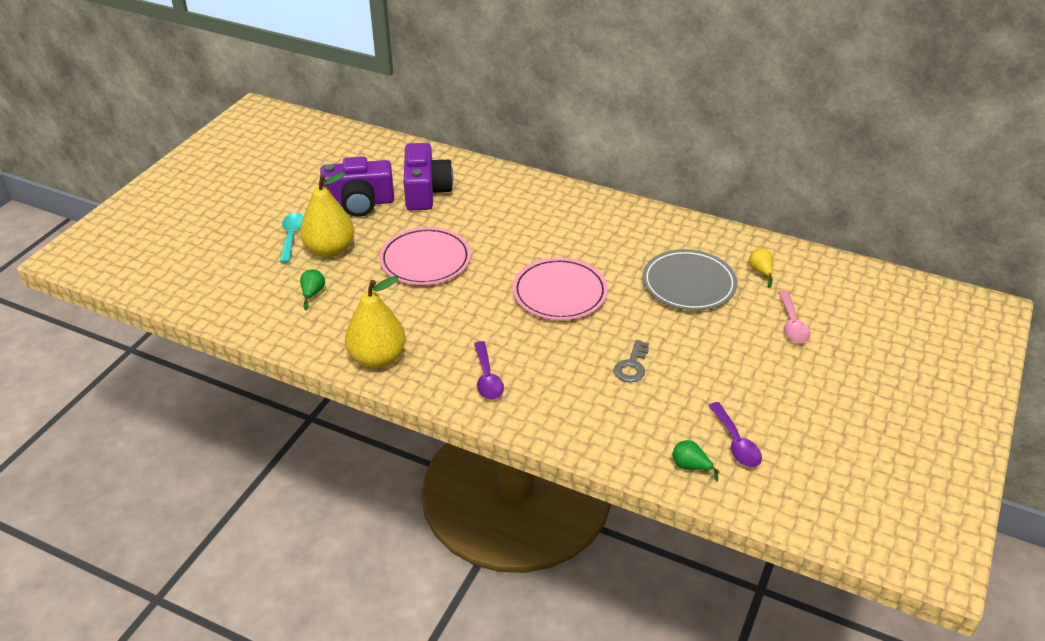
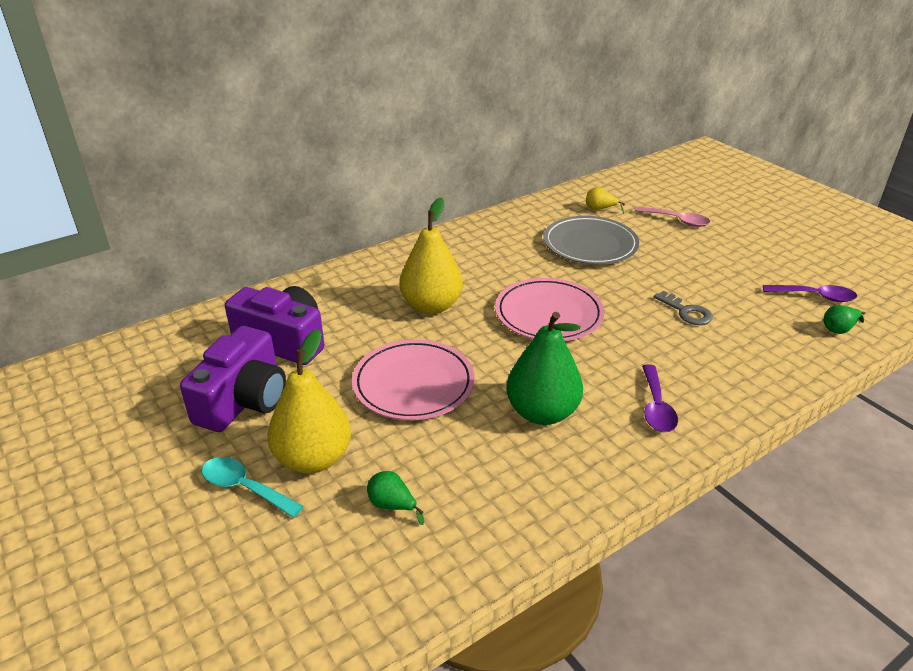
camera: 60 degrees left, 5 degrees down
yellow pear [345,276,406,368] -> yellow pear moved to [400,198,463,314]
purple spoon [474,341,504,400] -> purple spoon turned 75 degrees clockwise [642,364,678,432]
none -> green pear [506,312,583,425]

